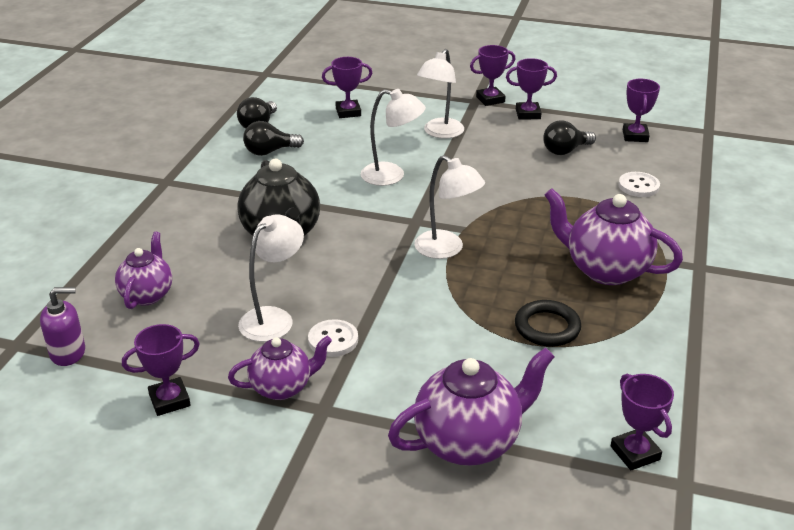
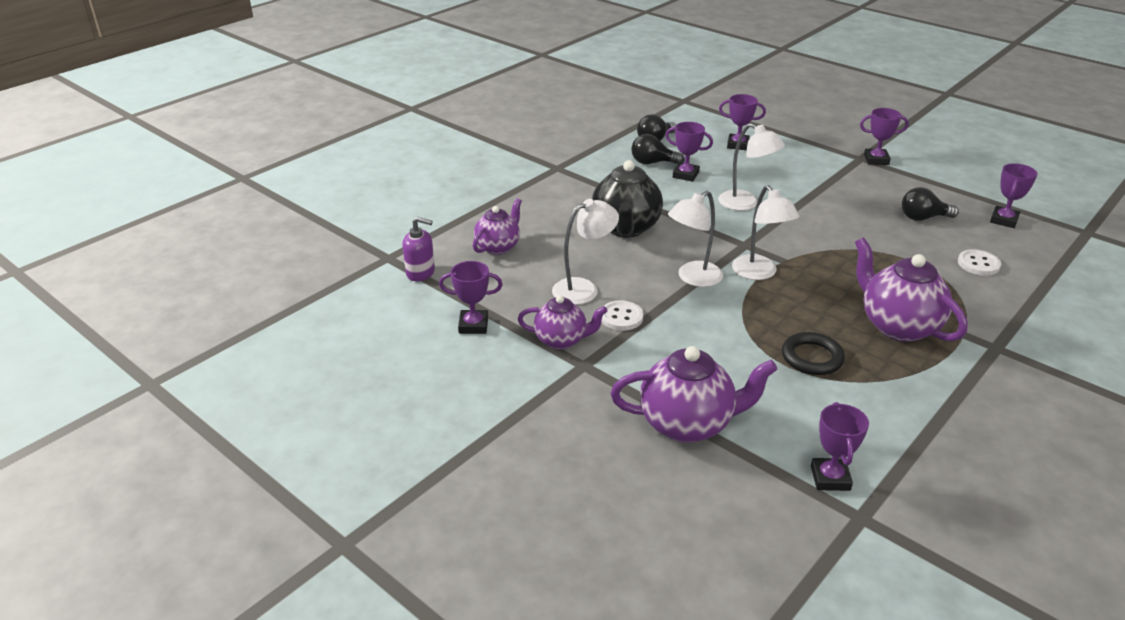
camera: 25 degrees right, 0 degrees up
white lamp [417,49,464,139] -> white lamp moved to [668,191,723,287]
purple trophy [506,58,557,120] -> purple trophy moved to [665,122,713,182]

